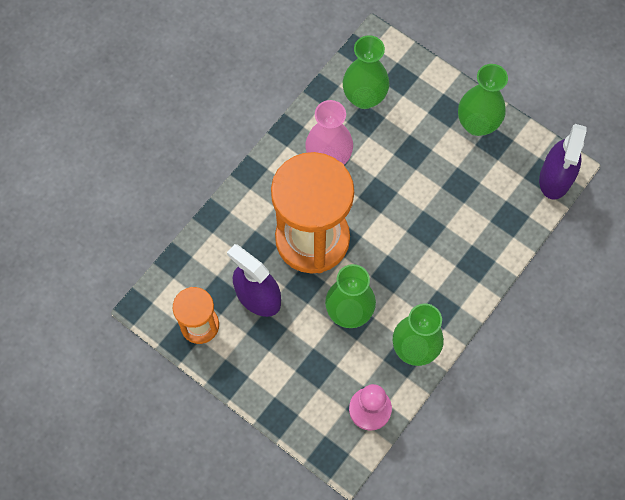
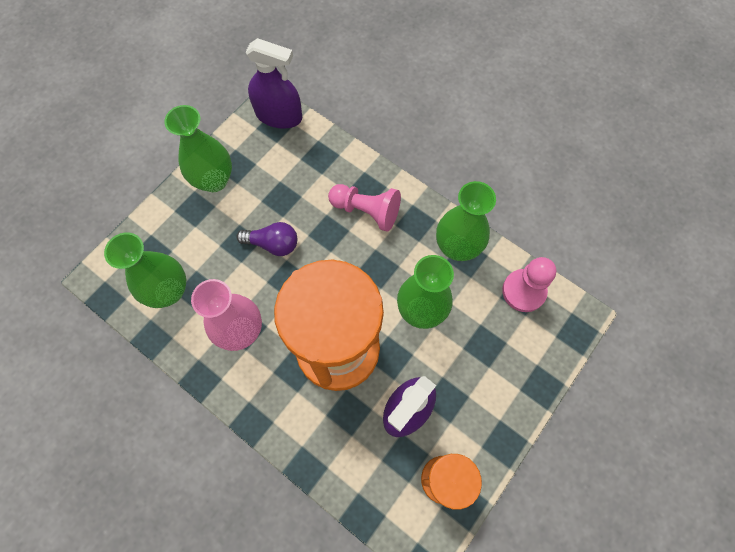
camera: 90 degrees left, 0 degrees up
none -> purple light bulb [236,222,297,256]
none -> pink pawn [328,184,401,232]

